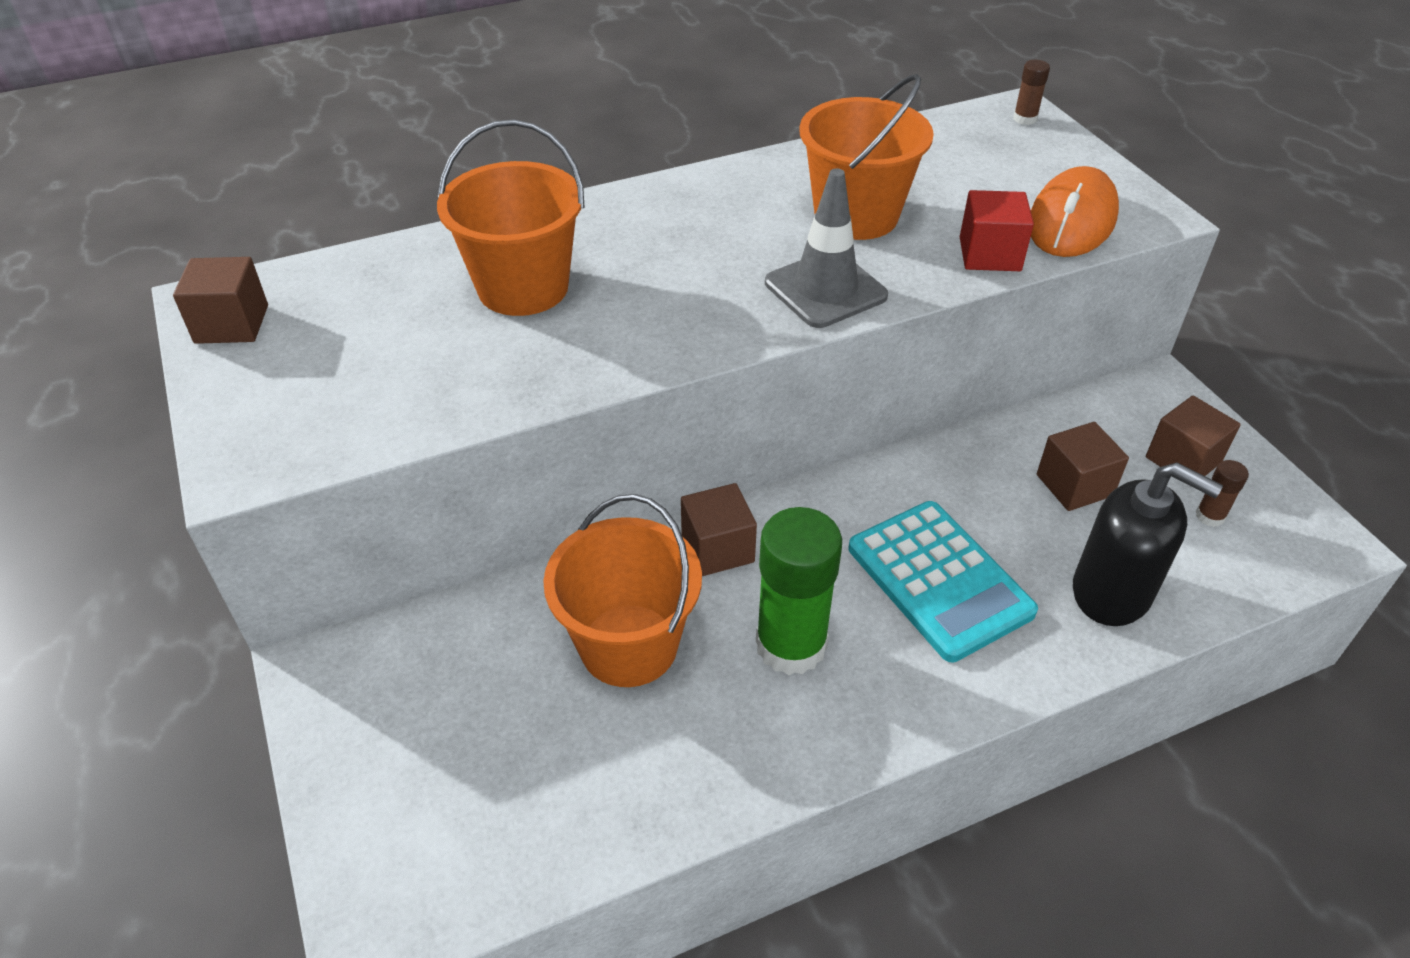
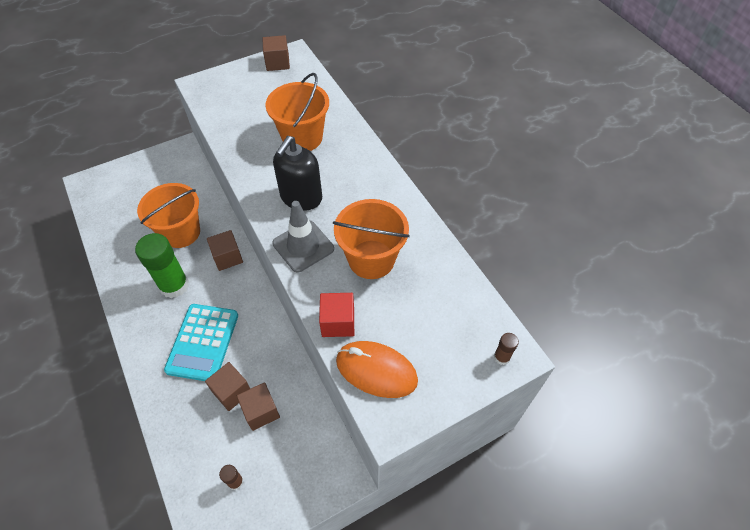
camera: 85 degrees right, 10 degrees up
turquoise calculator [849,501,1038,662] -> turquoise calculator turned 45 degrees counterclockwise [164,304,238,381]
black soap dispenser [1073,462,1223,626] -> black soap dispenser moved to [273,136,322,211]
brown cube [1146,396,1241,476] -> brown cube moved to [205,362,250,411]

